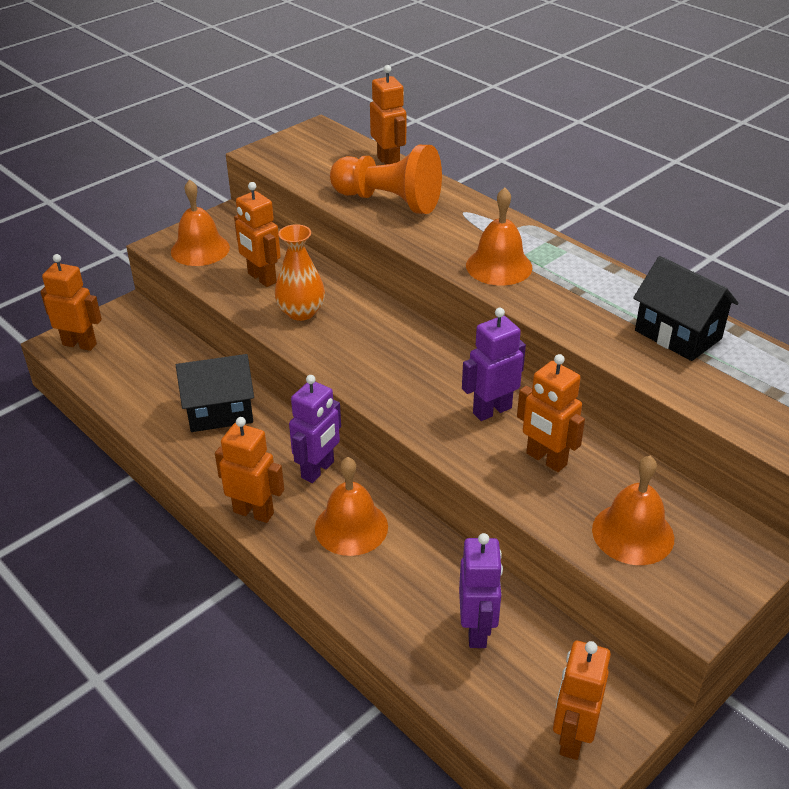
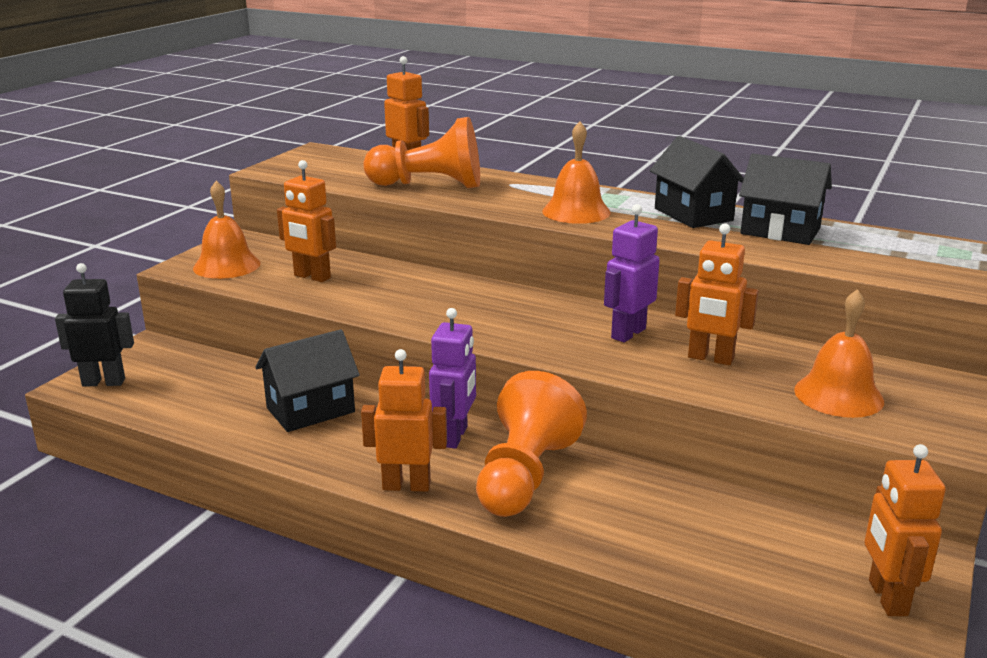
camera: 20 degrees left, 15 degrees down
orange robot [40,254,102,351] -> black robot [55,263,134,387]
orange vase [274,224,325,321] -> none
orange bell [315,457,388,556] -> orange pawn [476,371,587,517]
purple robot [459,533,503,648] -> none
none -> black house [649,136,744,228]

